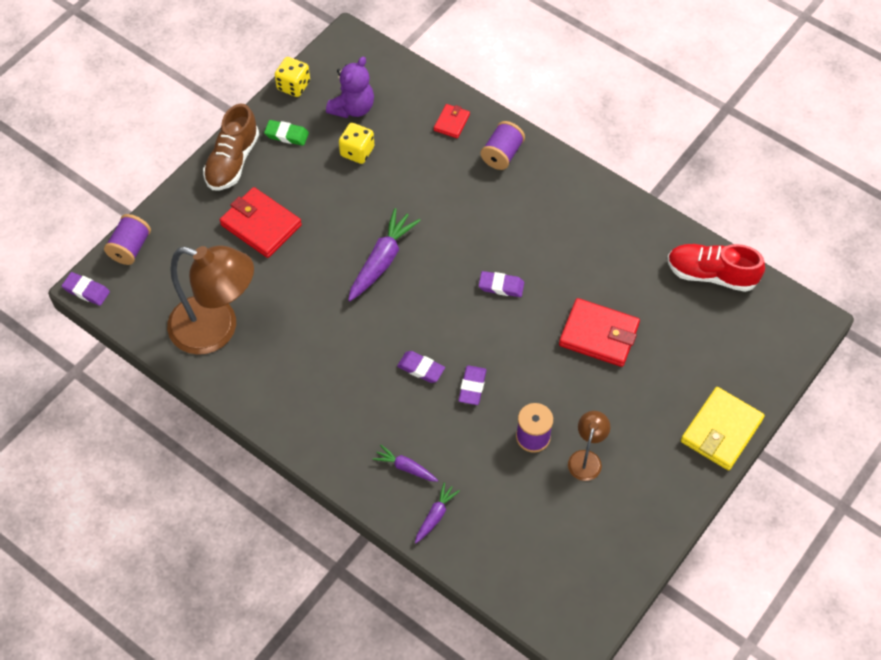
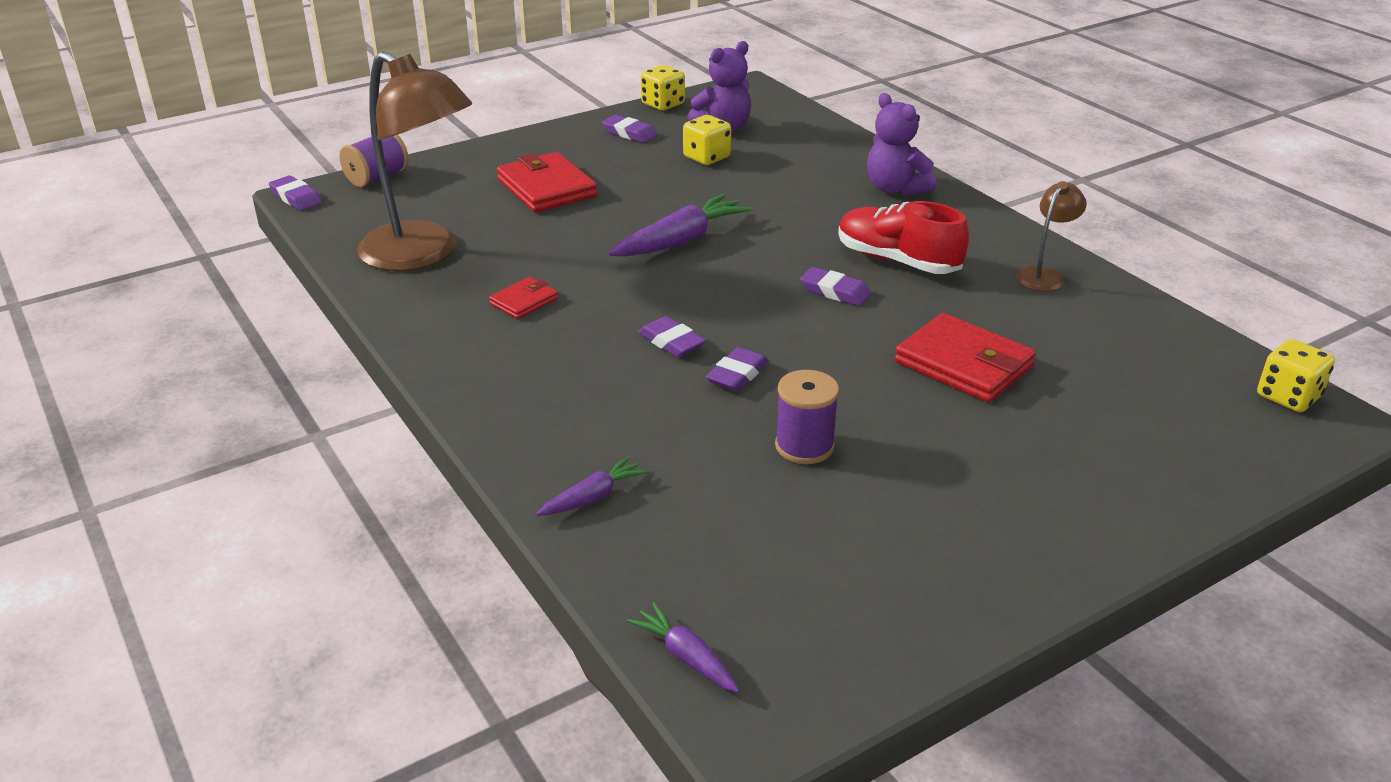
camera: 20 degrees right, 25 degrees down
brown shoe [203,104,259,190] -> none
green eraser [264,120,309,146] -> purple eraser [602,115,657,143]
purple carrot [373,445,438,482] -> purple carrot moved to [627,602,740,693]
red wallet [434,104,470,138] -> red wallet moved to [489,277,558,319]
purple spool [481,121,525,170] -> purple teddy bear [867,93,937,196]
brown lamp [568,411,610,481] -> brown lamp moved to [1016,181,1087,291]
red shoe [667,244,765,292] -> red shoe moved to [838,201,969,274]
yellow wallet [681,387,765,470] -> none
none -> yellow dice [1257,339,1335,412]

